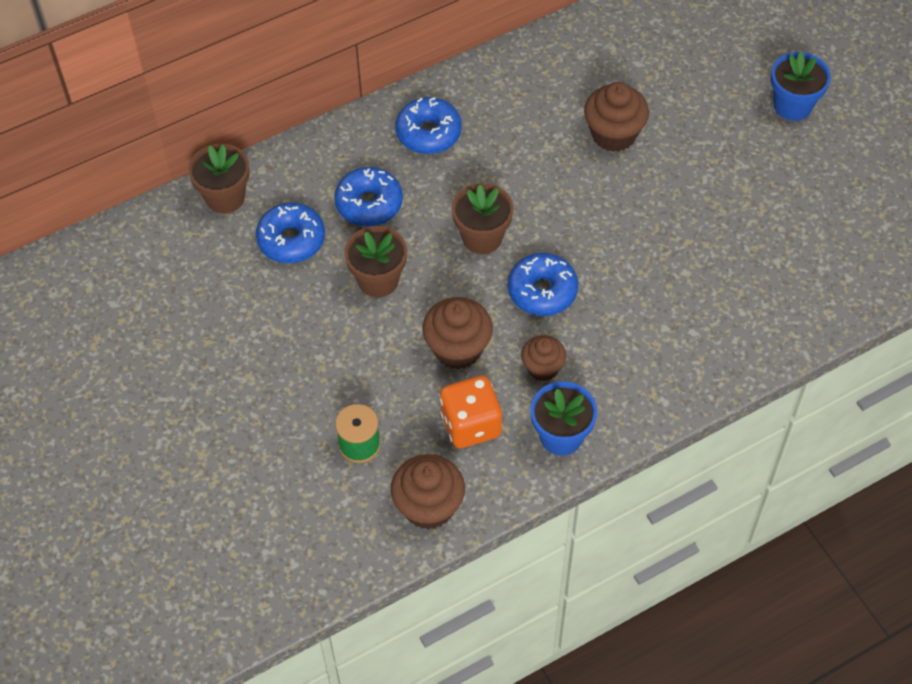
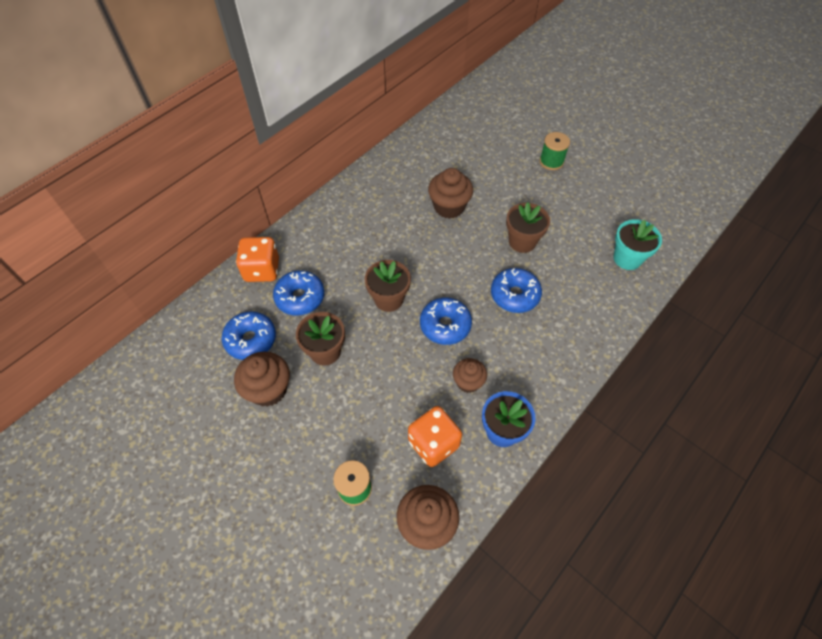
camera: 20 degrees left, 0 degrees up
brown flower pot [188,144,249,214] -> brown flower pot moved to [506,202,550,253]
blue donut [396,97,462,154] -> blue donut moved to [491,268,542,313]
brown cupcake [423,297,493,369] -> brown cupcake moved to [234,352,290,407]
blue flower pot [771,52,831,121] -> green spool [540,132,570,170]
none -> orange dice [236,237,279,282]
none -> turquoise flower pot [613,219,662,270]

